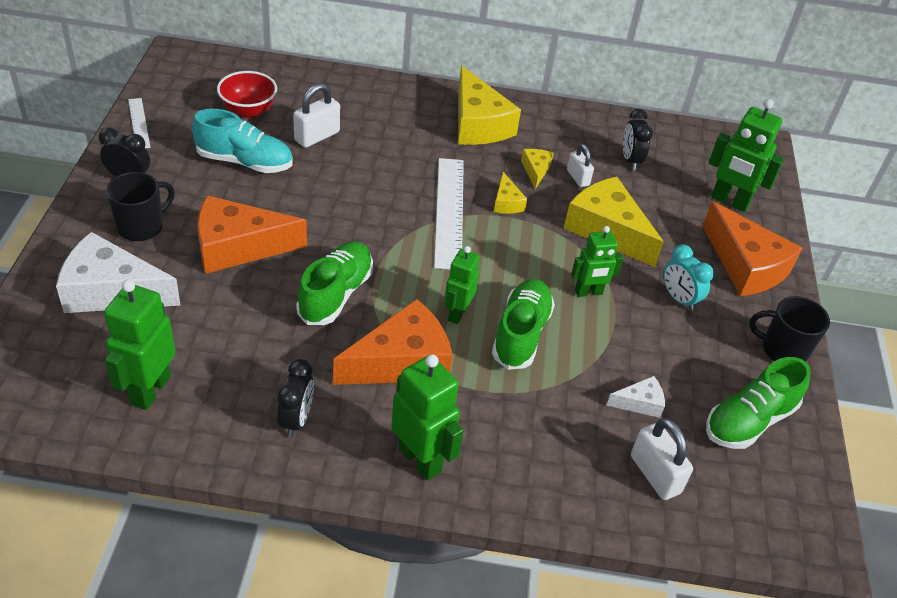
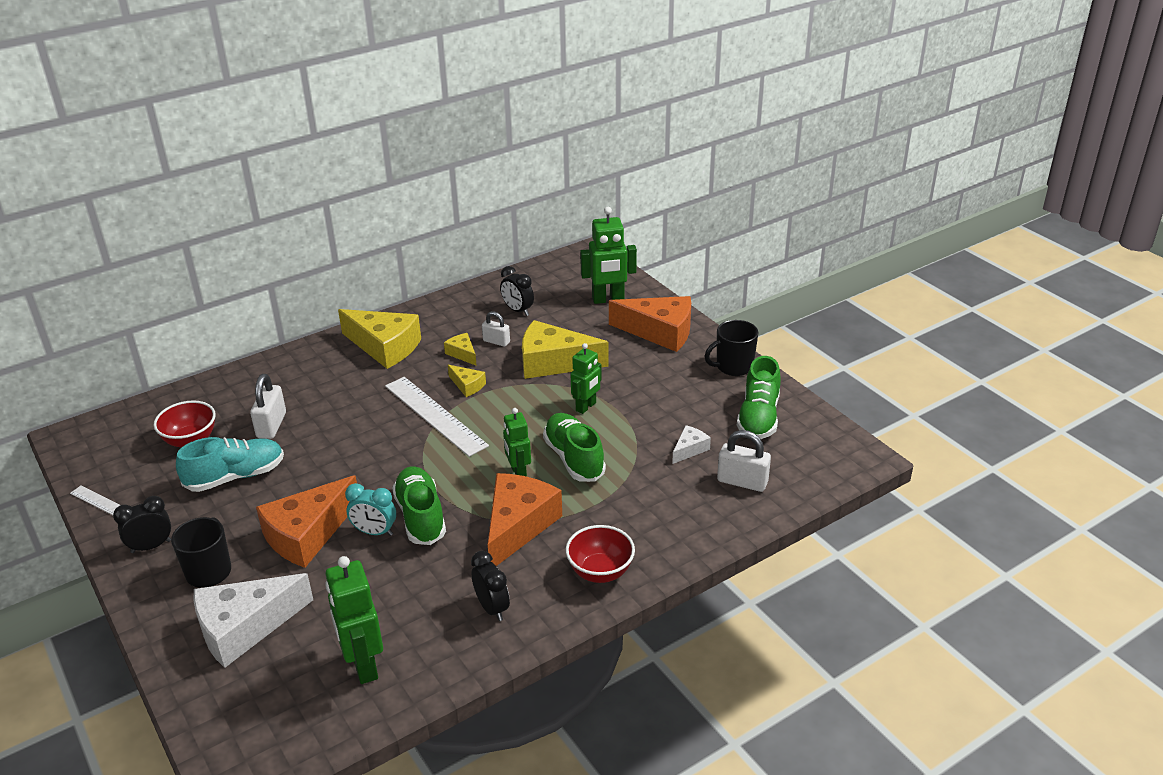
camera: 35 degrees left, 10 degrees down
green robot [391,354,464,480] -> red bowl [566,525,635,583]
turquoise clock [663,245,714,311] -> turquoise clock moved to [345,483,396,536]

